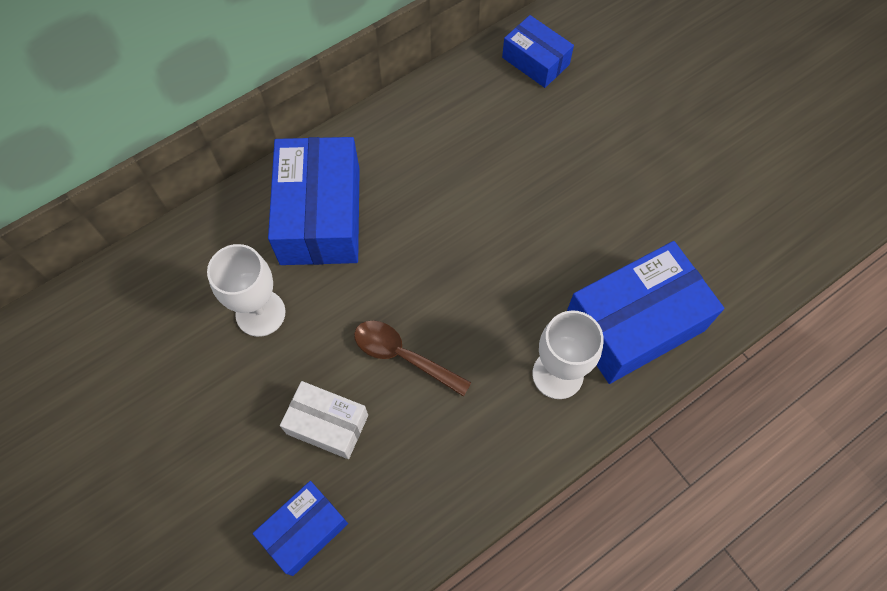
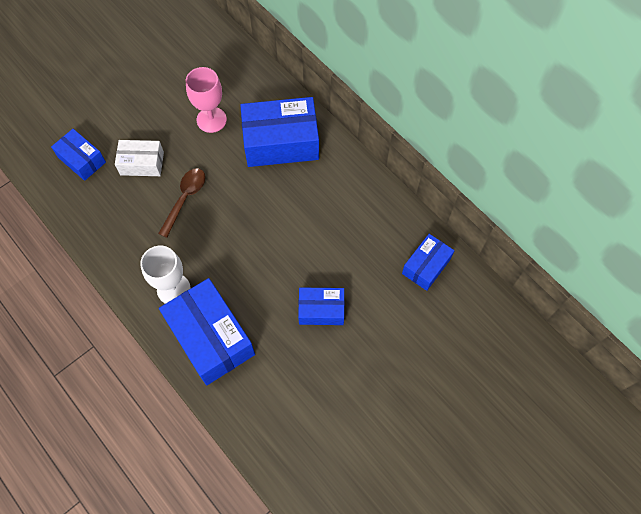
camera: 85 degrees right, 0 degrees up
white goblet [207,244,286,337] -> pink goblet [186,67,227,133]
white box [280,381,368,459] -> white box turned 75 degrees clockwise [115,140,164,176]
none -> blue box [298,287,345,325]

